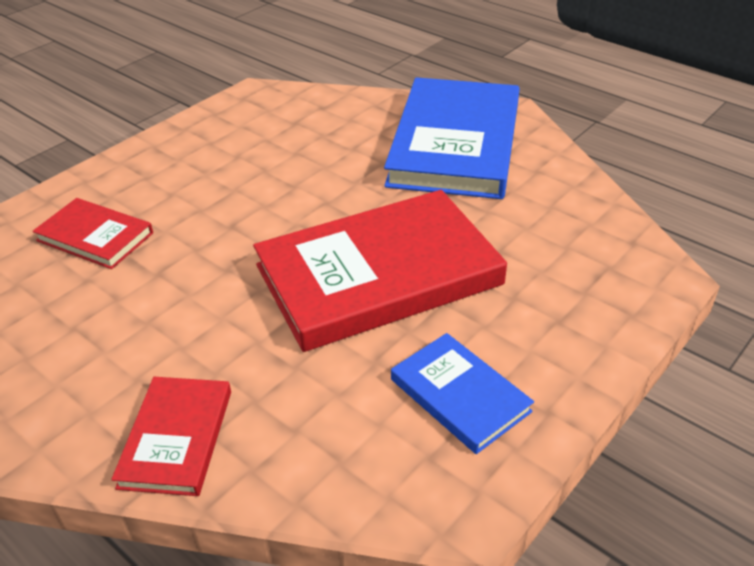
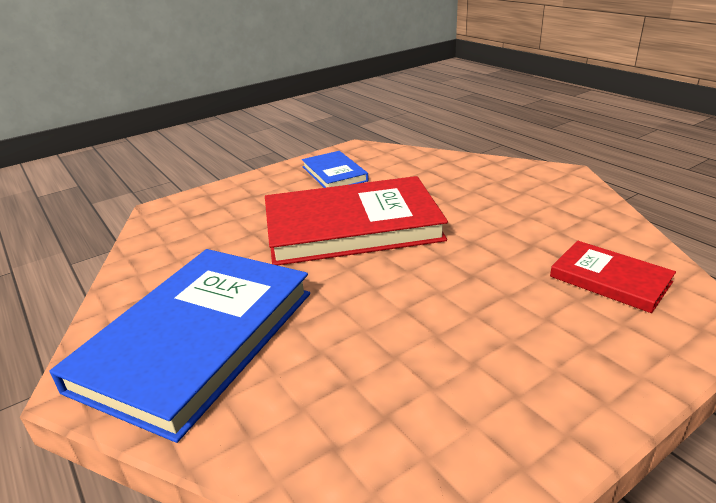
camera: 165 degrees left, 10 degrees down
red book [111,377,231,496] -> none

